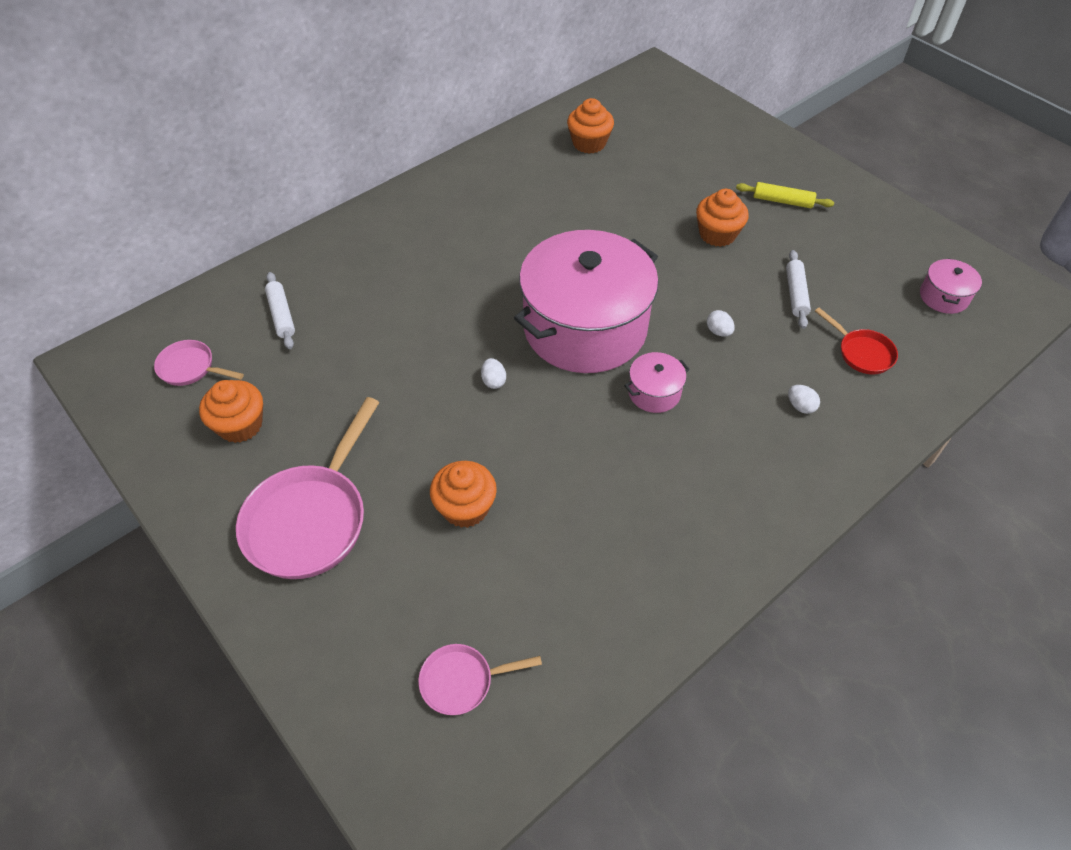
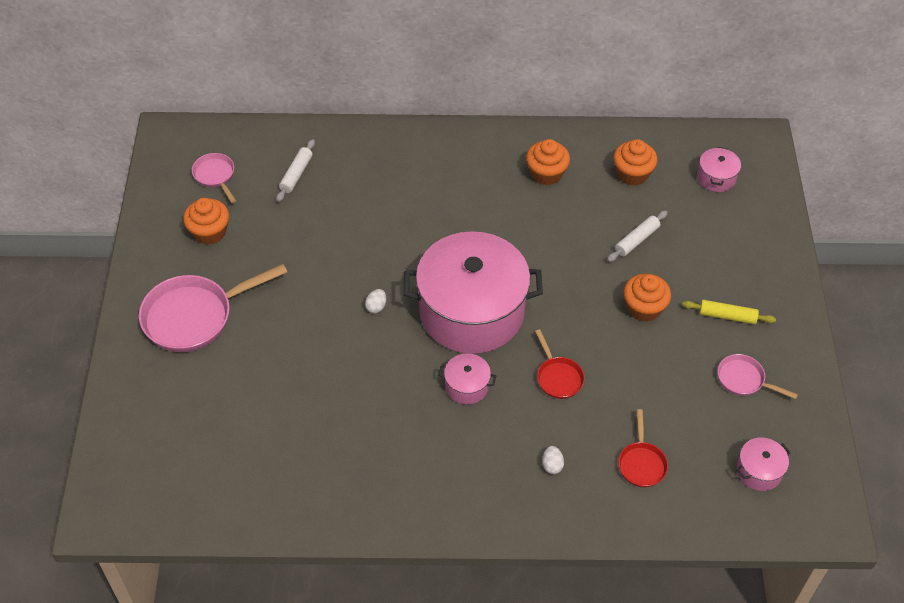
camera: 40 degrees right, 0 degrees up
pink pan [418,644,542,715] -> pink pan moved to [718,354,798,399]
orange cupcake [430,461,497,528] -> orange cupcake moved to [526,139,570,185]
white egg [707,310,735,337] -> red pan [535,329,585,399]
yellow rolling pin [736,182,834,208] -> yellow rolling pin turned 45 degrees counterclockwise [682,300,776,324]
white rolling pin [786,250,811,329] -> white rolling pin moved to [607,210,668,262]
none -> pink pot [697,147,741,192]

